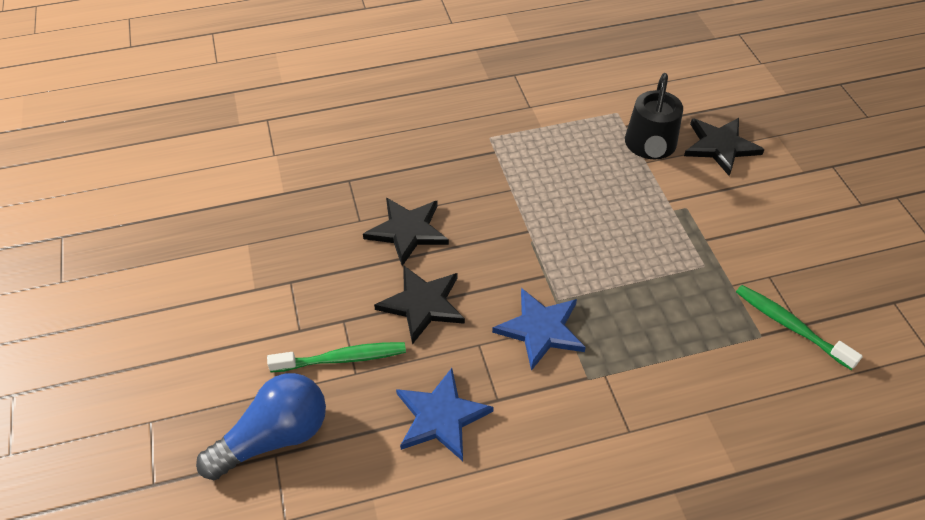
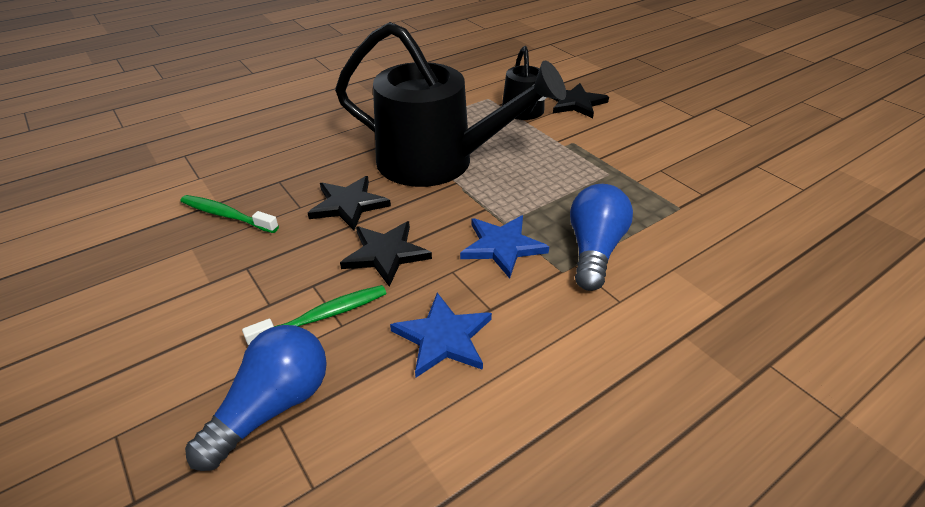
camera: 20 degrees left, 10 degrees down
green toothbrush [736,285,863,370] -> green toothbrush moved to [180,195,279,233]
none -> black watering can [335,22,566,187]
none -> blue light bulb [570,184,633,291]

